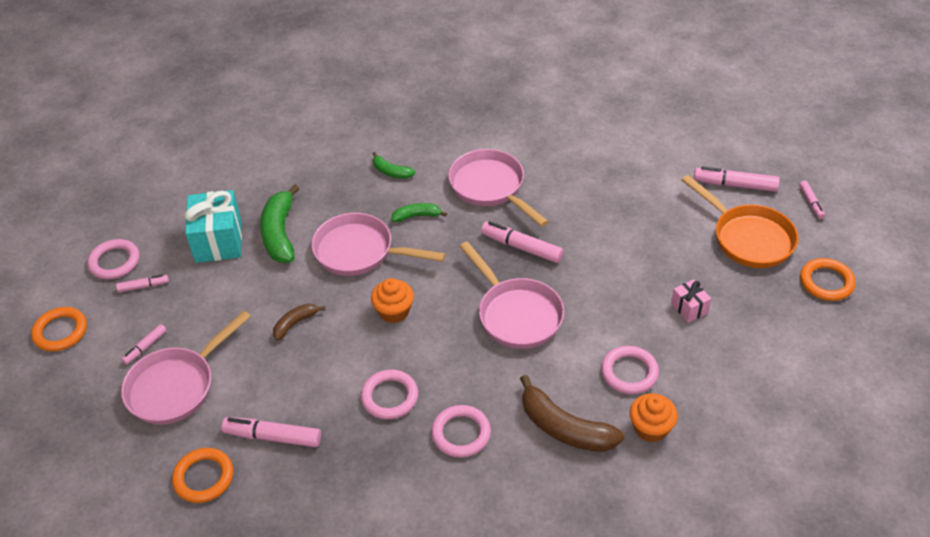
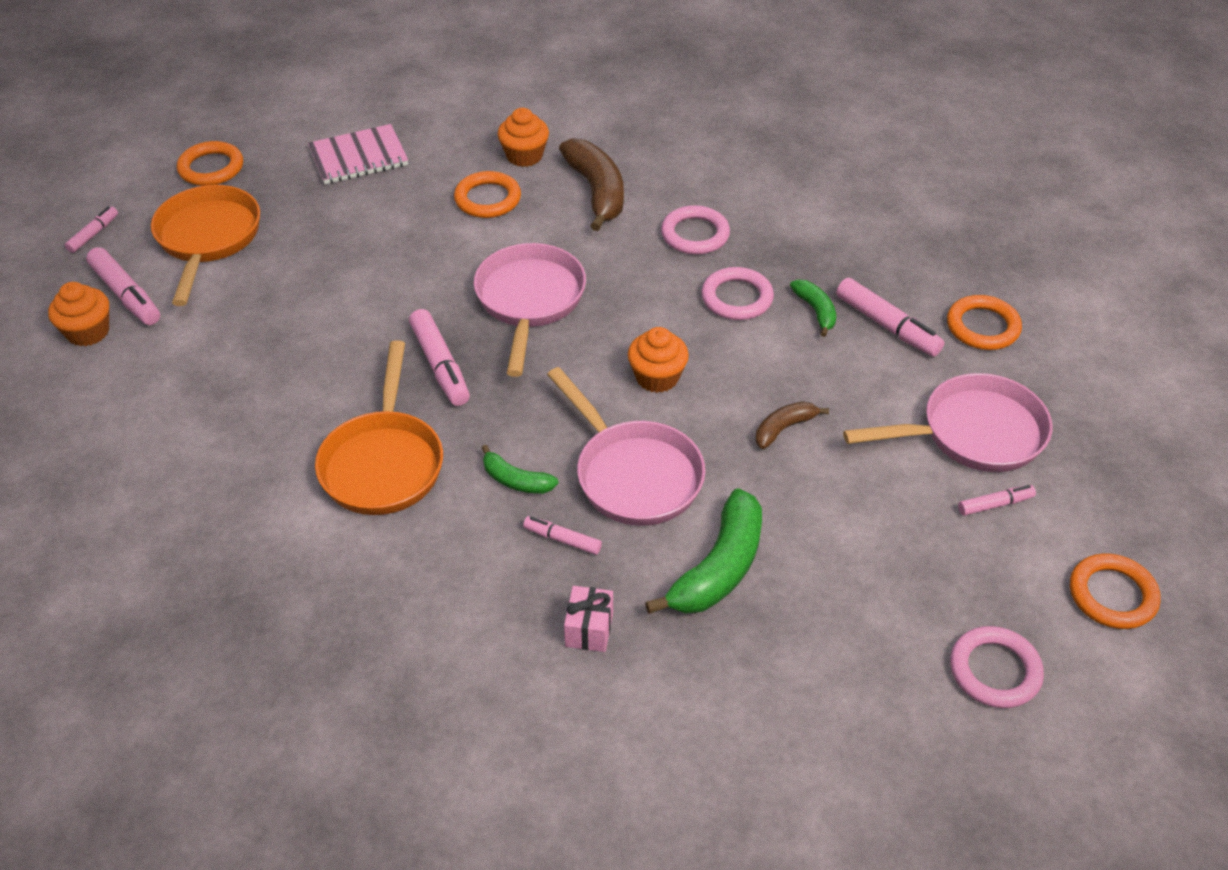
camera: 145 degrees left, 0 degrees up
pink marker [116,275,169,292] -> pink marker moved to [523,516,602,555]
turquoise gift [185,190,242,263] -> none
brown banana [273,303,325,341] -> brown banana turned 150 degrees clockwise [756,401,829,449]
green banana [373,152,415,179] -> green banana moved to [790,279,836,337]
pink pan [448,149,549,227] -> orange pan [315,340,443,515]
pink ring [601,346,659,394] -> orange ring [454,171,521,218]
pink gift [671,279,711,323] -> pink gift moved to [564,586,613,652]
none -> orange cupcake [48,282,109,346]
none -> pink notebook [308,124,408,184]

